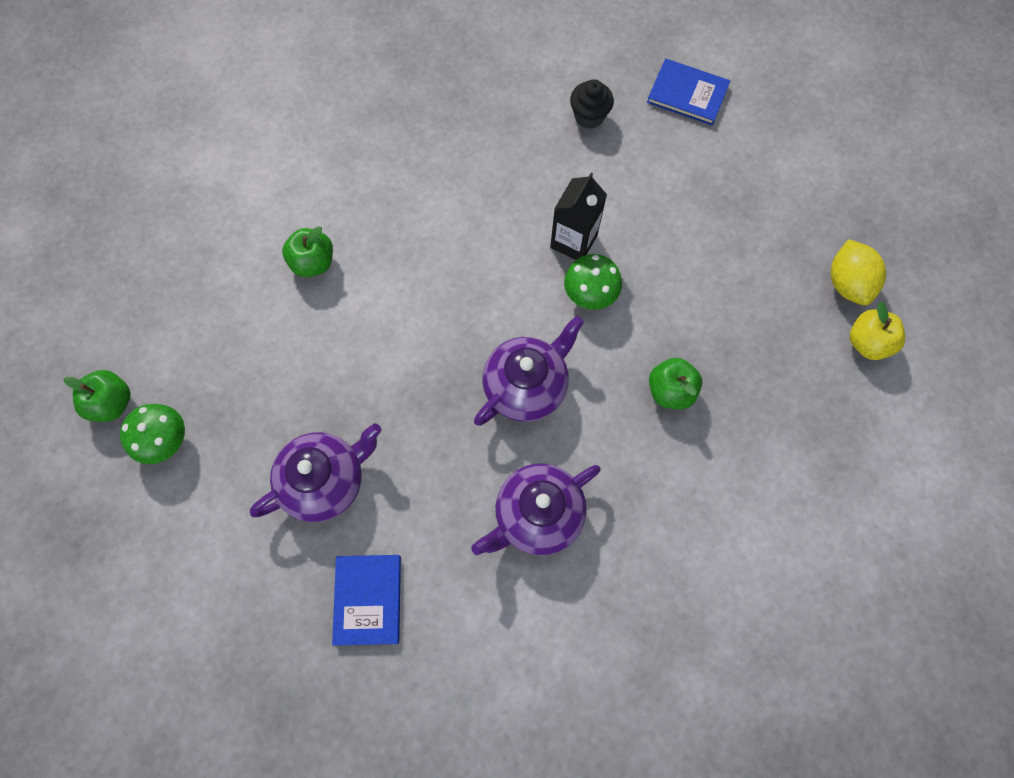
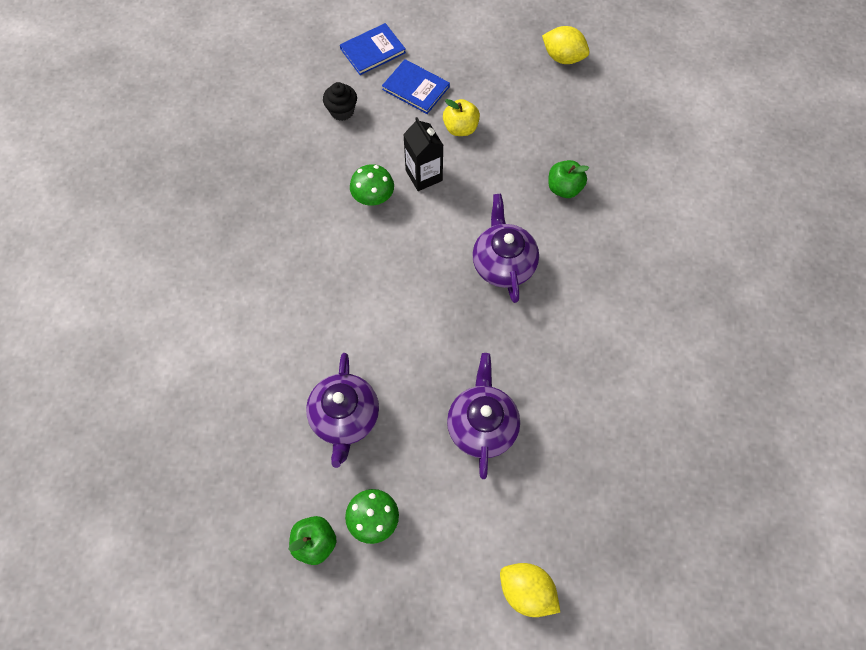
camera: 55 degrees left, 5 degrees down
green apple [282,226,333,277] -> none
blue book [332,555,401,646] -> blue book moved to [382,59,450,114]
purple teapot [471,463,601,555] -> purple teapot moved to [306,353,379,468]
green mushroom [564,254,622,310] -> green mushroom moved to [350,164,394,206]
yellow apple [850,302,905,360] -> yellow apple moved to [443,99,480,136]
none -> yellow lemon [500,563,560,617]

